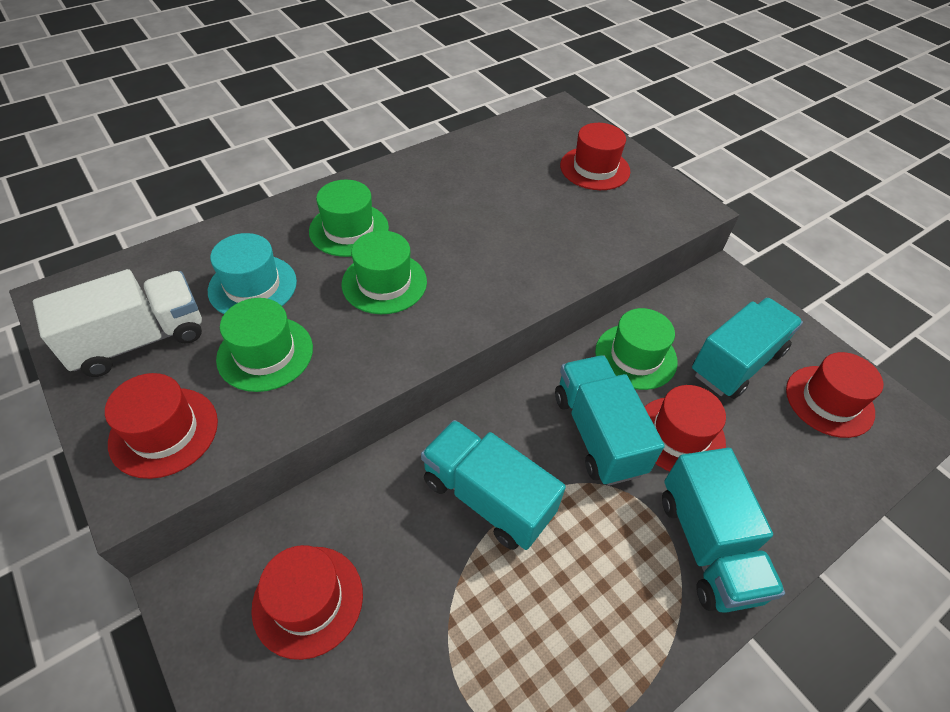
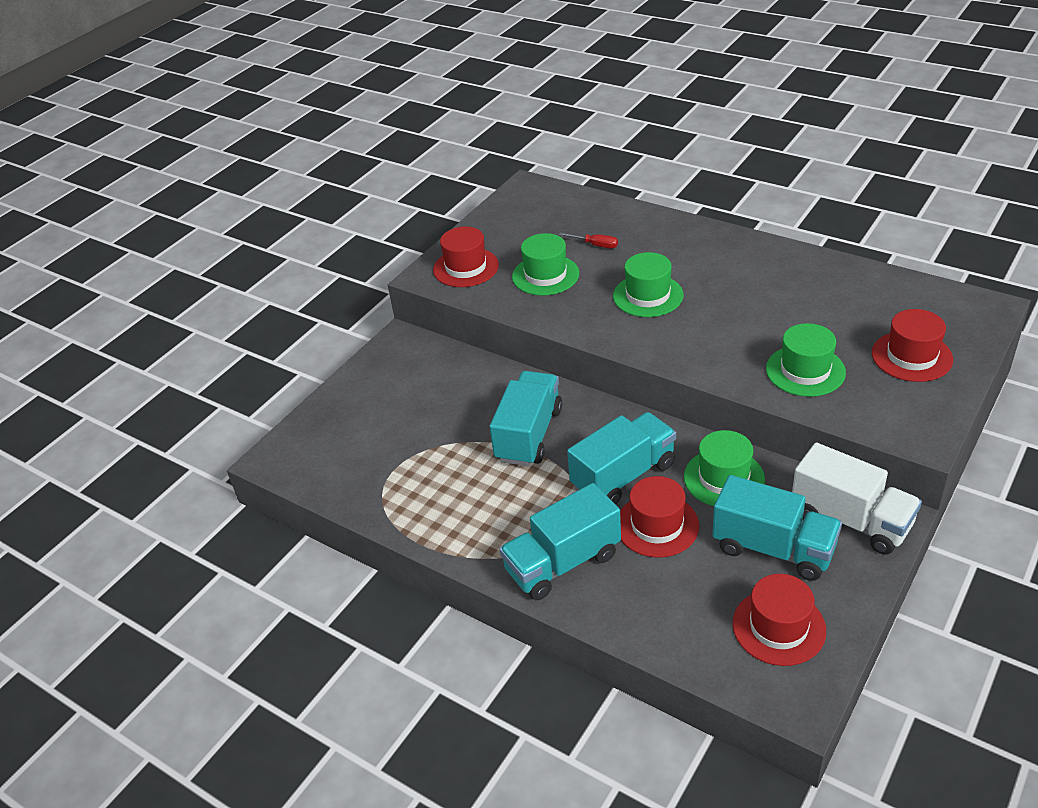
camera: 75 degrees right, 10 degrees down
white truck [33,269,202,377] -> white truck moved to [792,442,922,555]
turquoise hat [208,233,297,314] -> red screwdriver [559,233,618,249]
red hat [251,545,363,660] -> none
green hat [309,180,389,257] -> green hat moved to [766,323,846,397]

